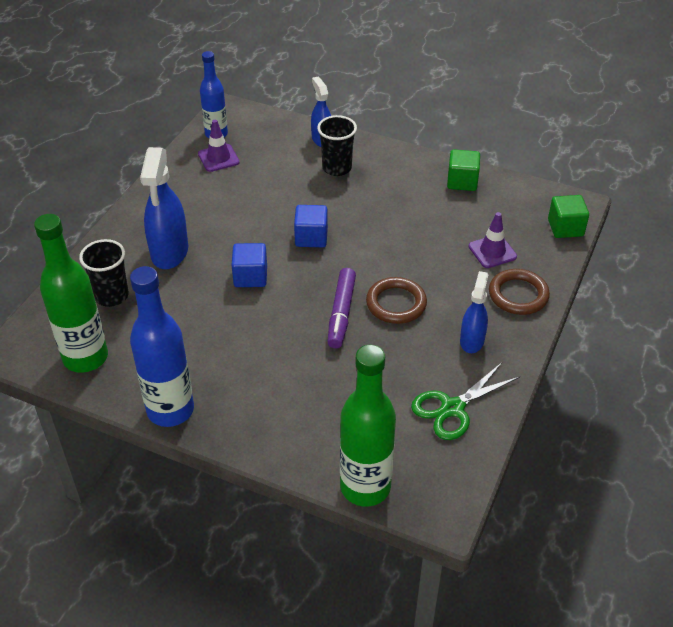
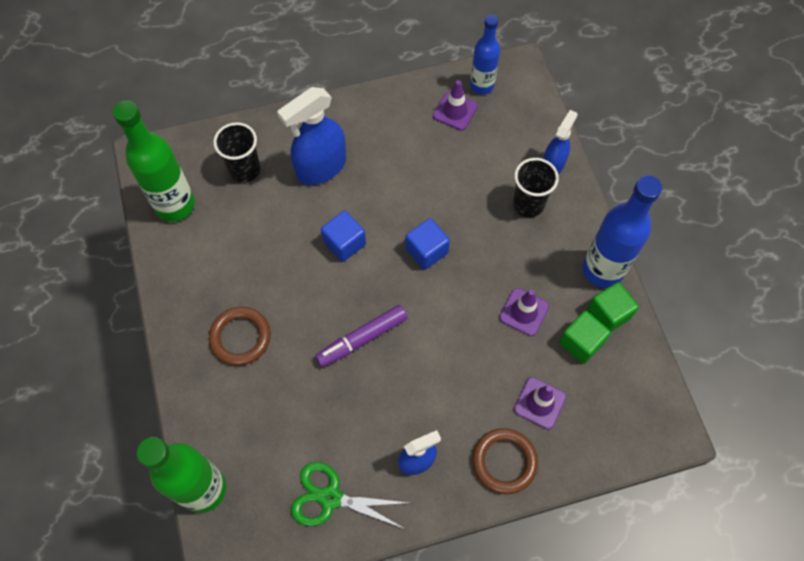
camera: 50 degrees right, 20 degrees up
blue bottle [130,266,194,427] -> blue bottle moved to [583,175,662,288]
brown ring [366,277,427,324] -> brown ring moved to [209,307,271,366]
green cube [548,195,589,238] -> green cube moved to [559,311,611,364]
none -> purple traffic cone [499,288,549,336]

